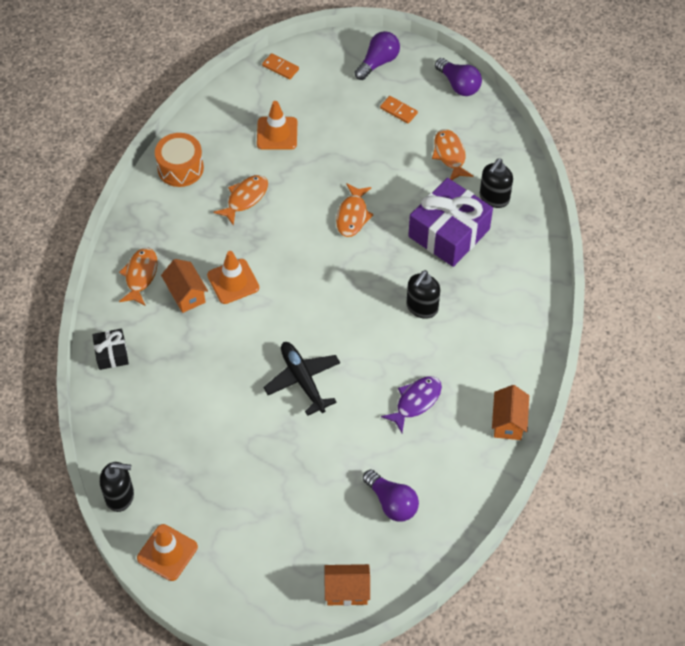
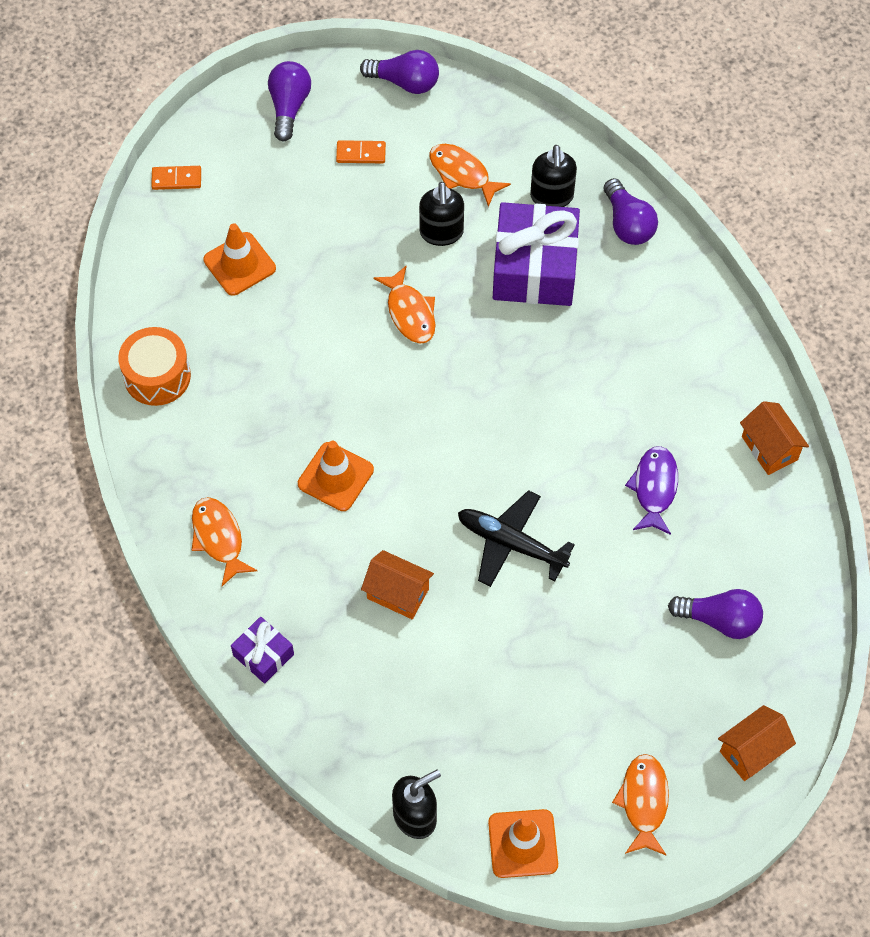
camera: 35 degrees left, 5 degrees up
black gift [92,329,129,370] -> purple gift [231,617,294,684]
orange house [161,259,208,313] -> orange house moved to [361,550,434,619]
orange fish [213,175,268,226] -> orange fish moved to [612,754,669,855]
black soap dispenser [406,270,440,319] -> black soap dispenser moved to [419,182,464,246]
none -> purple light bulb [604,178,658,245]

